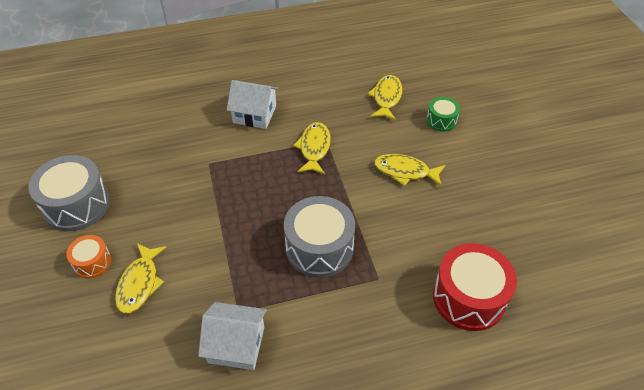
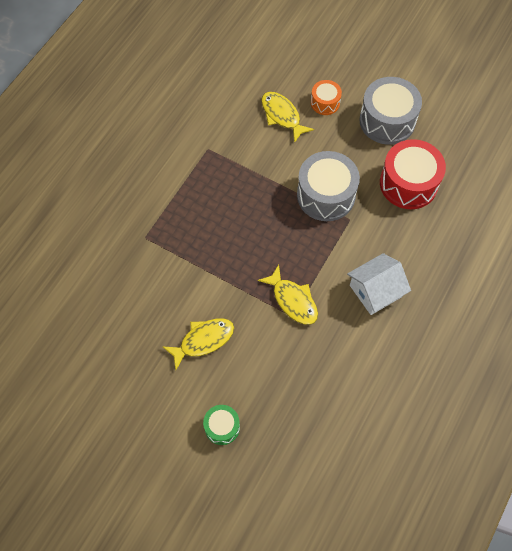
camera: 135 degrees right, 15 degrees up
white house [198,302,267,370] -> none
grey drum [284,196,355,278] -> grey drum moved to [297,151,360,221]
yellow fish [367,75,403,121] -> none
red drum [433,243,517,331] -> red drum moved to [380,139,446,209]

